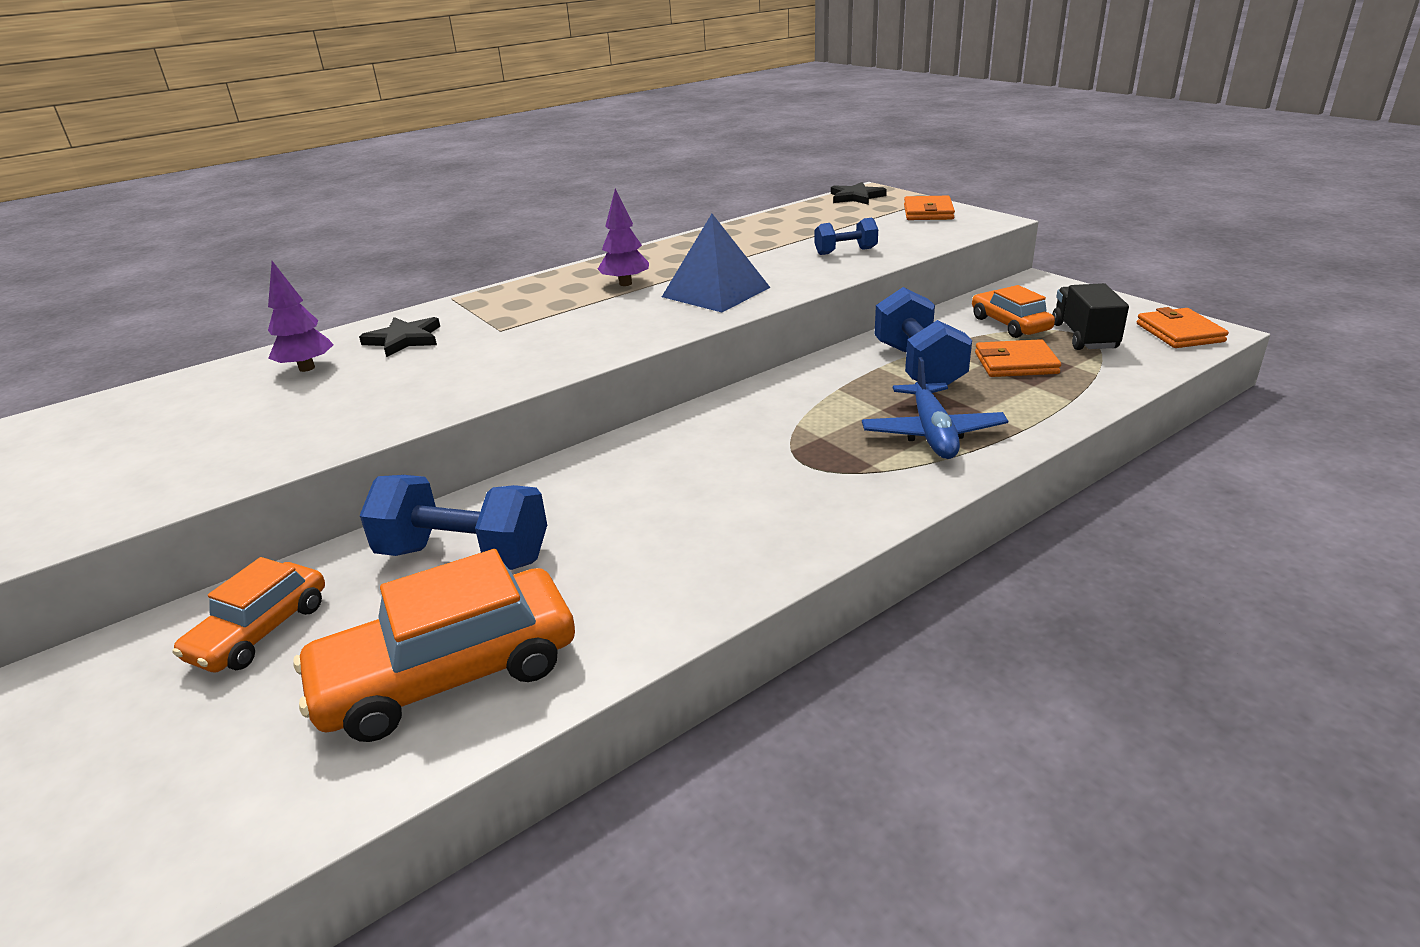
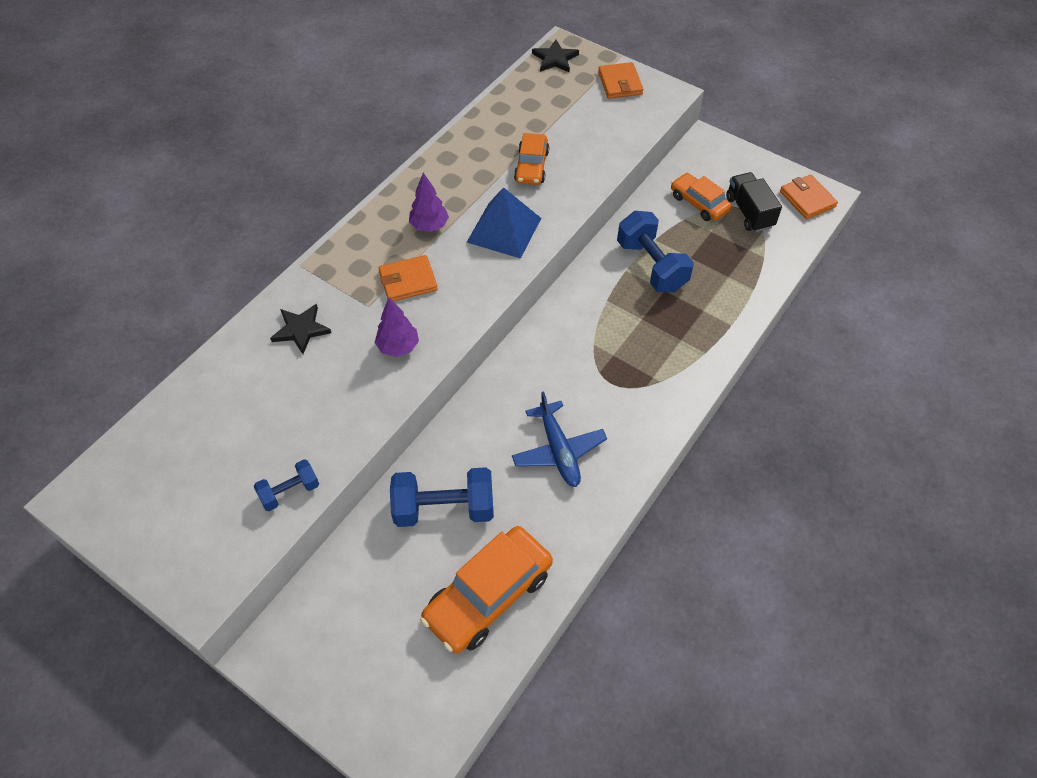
camera: 20 degrees left, 25 degrees up
orange car [172,557,325,673] -> orange car moved to [514,133,549,185]
purple tree [268,261,333,372] -> purple tree moved to [375,298,419,357]
blue dumbbell [814,218,878,255] -> blue dumbbell moved to [254,459,319,511]
blue plane [862,357,1008,459] -> blue plane moved to [512,391,607,487]
orange wallet [975,339,1061,377] -> orange wallet moved to [379,255,438,301]

